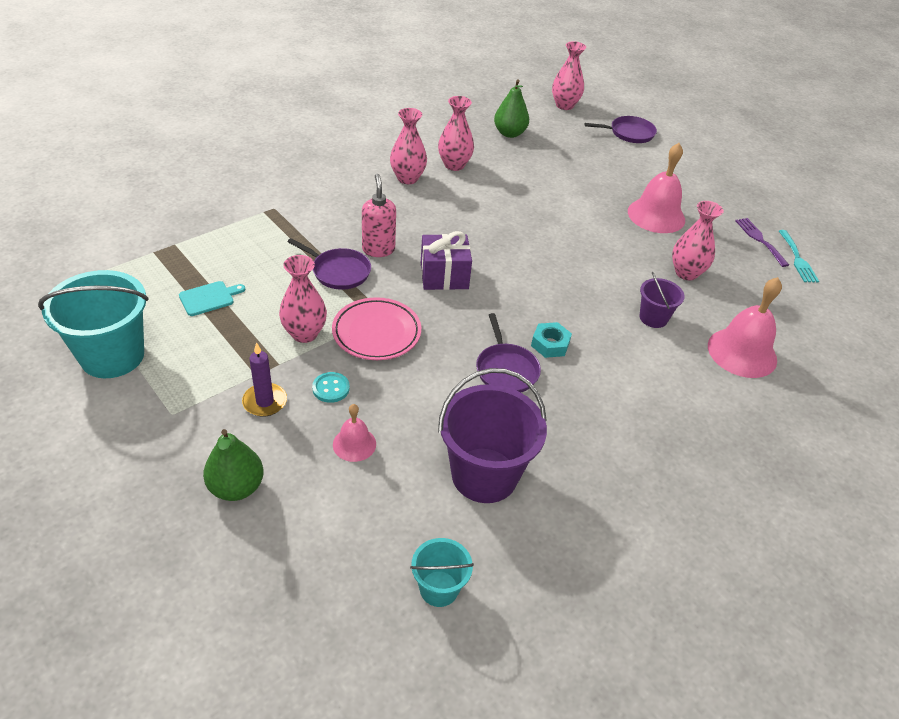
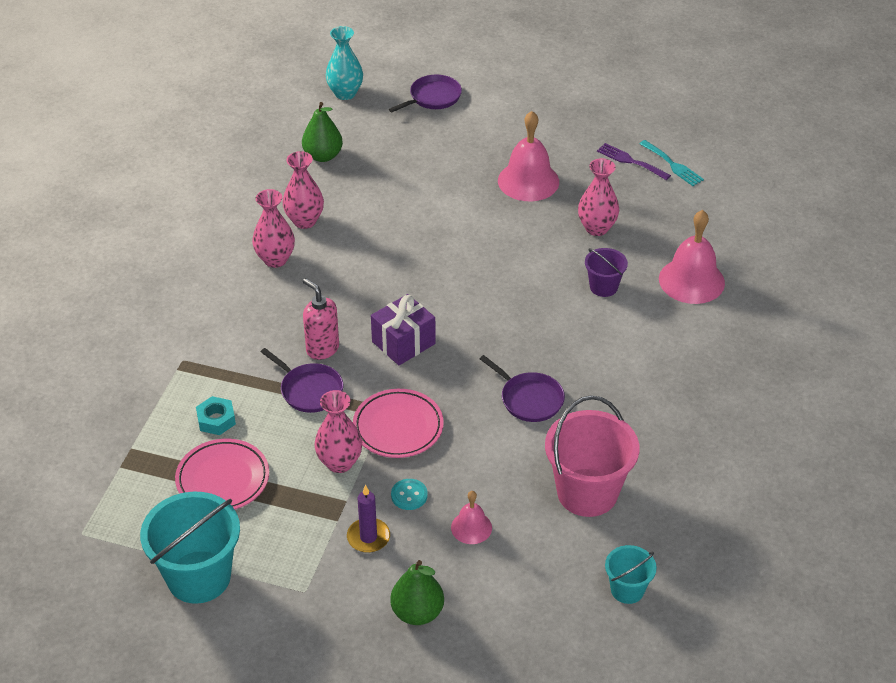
camera: 30 degrees left, 0 degrees up
turquoise cutting board [179,281,245,316] -> pink plate [175,439,269,510]
purple pan [288,238,371,290] -> purple pan turned 45 degrees clockwise [261,348,343,413]
purple bucket [438,368,547,503] -> pink bucket [545,395,639,517]
turquoise nut [531,322,572,358] -> turquoise nut moved to [196,396,236,435]
pink vase [552,41,586,110] -> turquoise vase [326,26,363,100]

